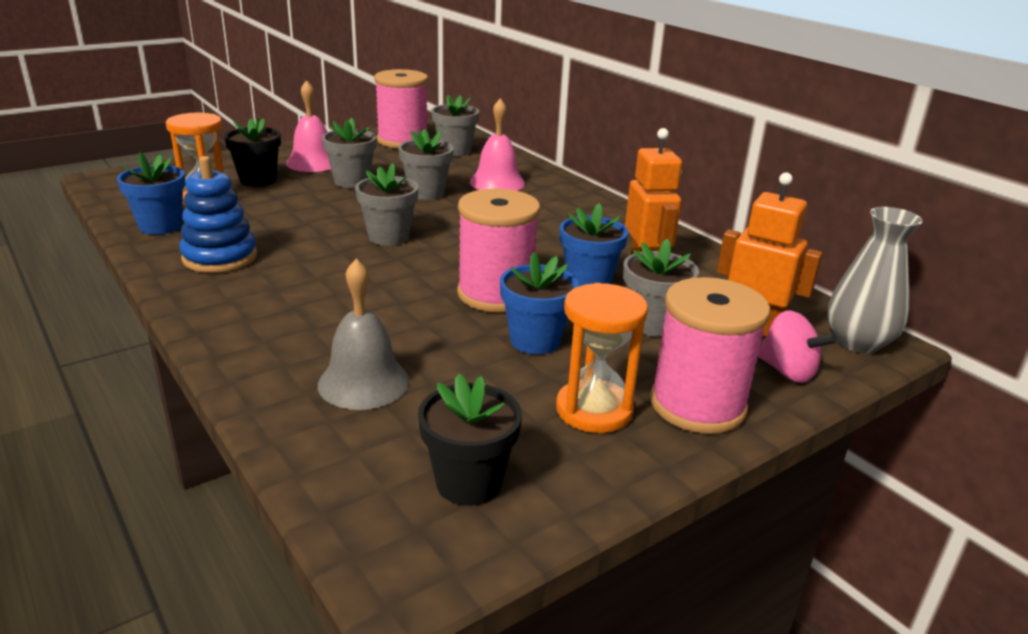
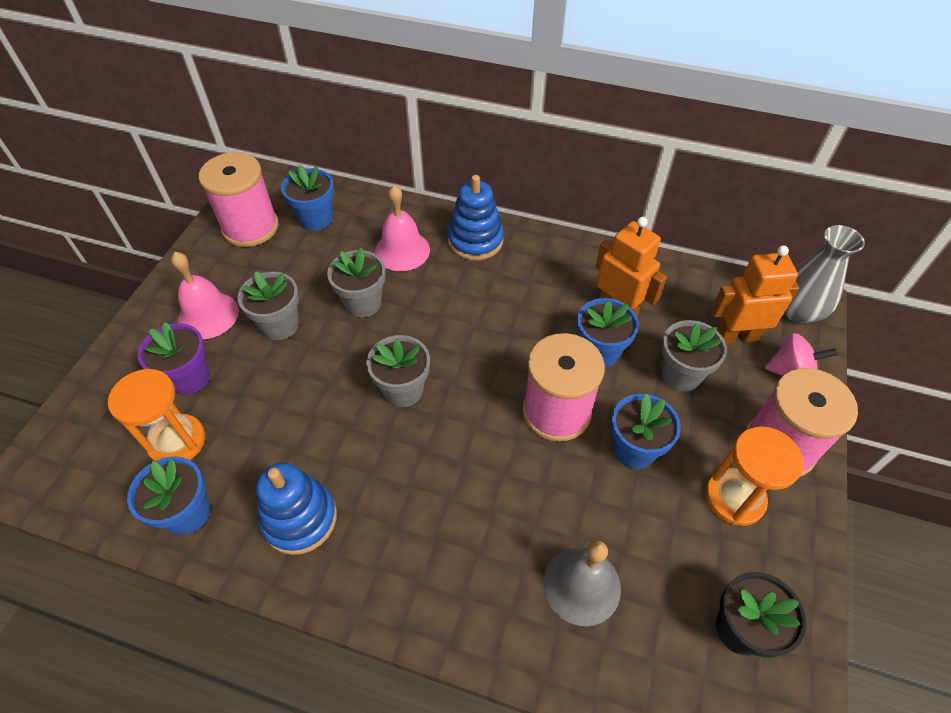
camera: 35 degrees left, 25 degrees up
black flower pot [224,116,281,187] -> purple flower pot [138,322,210,395]
grey flower pot [432,94,479,157] -> blue flower pot [281,165,334,231]
none -> blue stacking toy [448,175,504,261]

